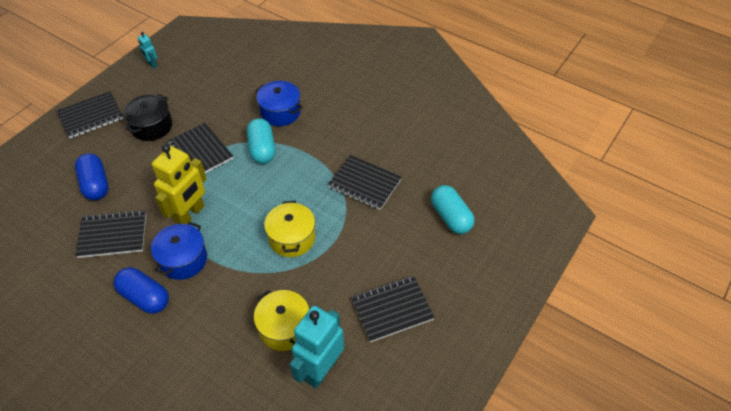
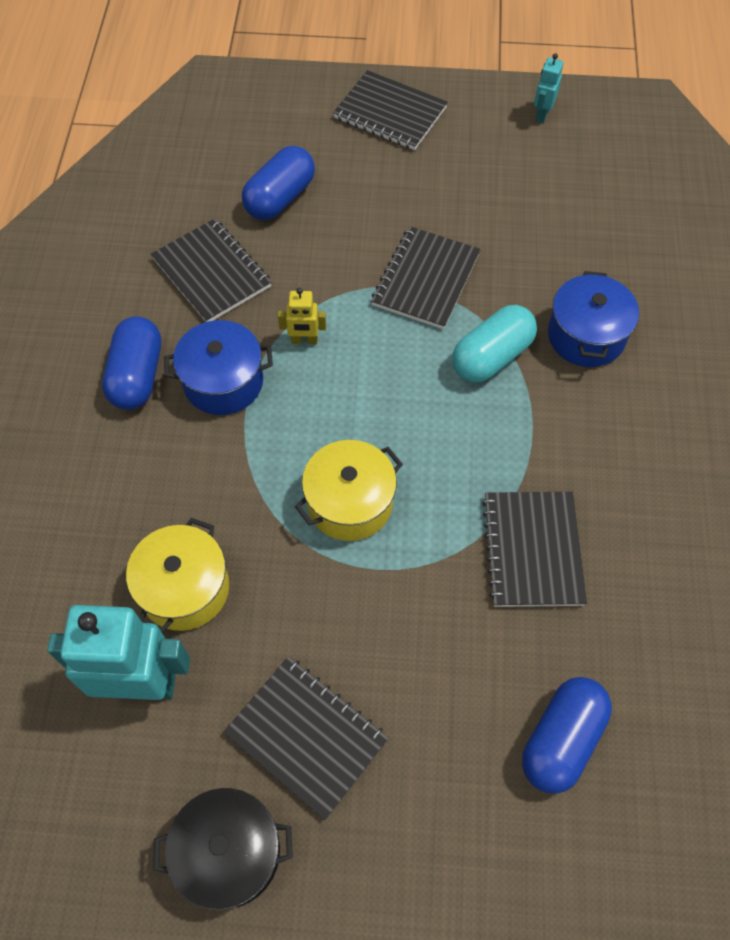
camera: 60 degrees right, 10 degrees up
black pot [123,94,172,141] -> black pot moved to [153,788,293,910]
yellow robot [152,144,207,224] -> yellow robot [278,288,326,344], size x0.47
turquoise capsule [431,185,475,234] -> blue capsule [522,677,612,794]

